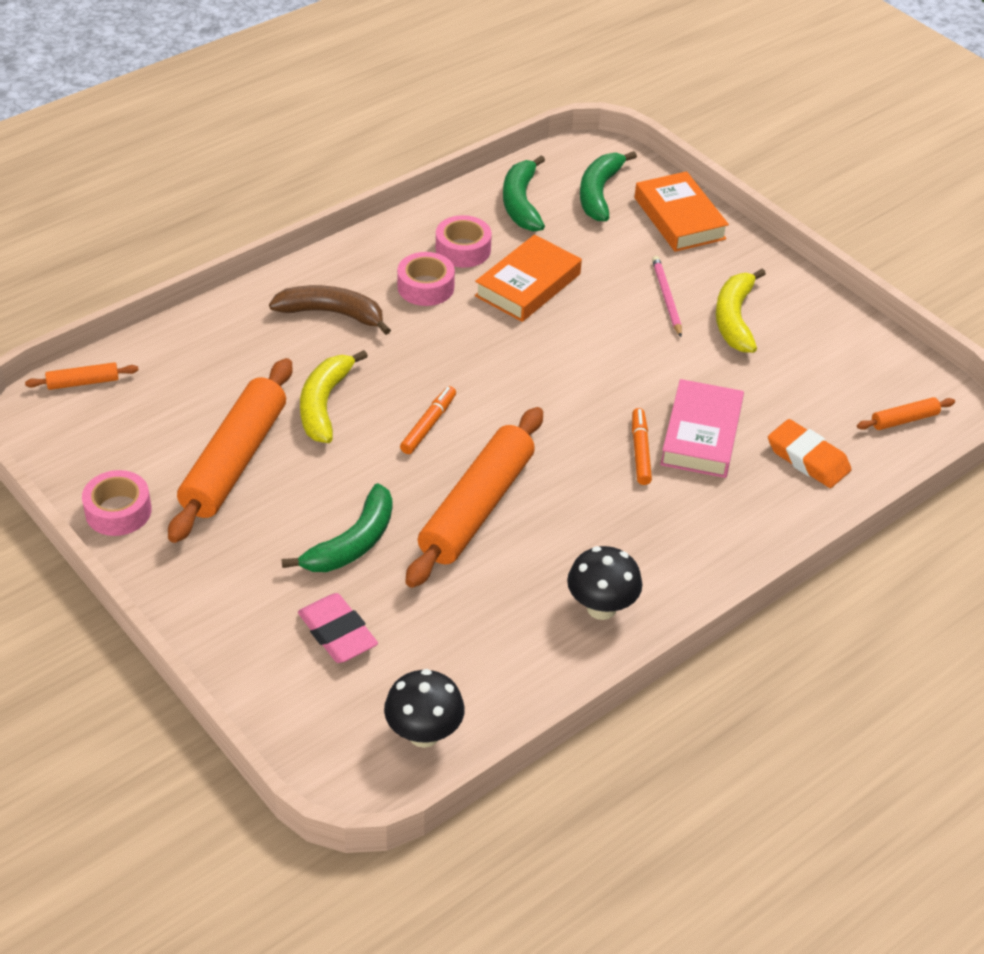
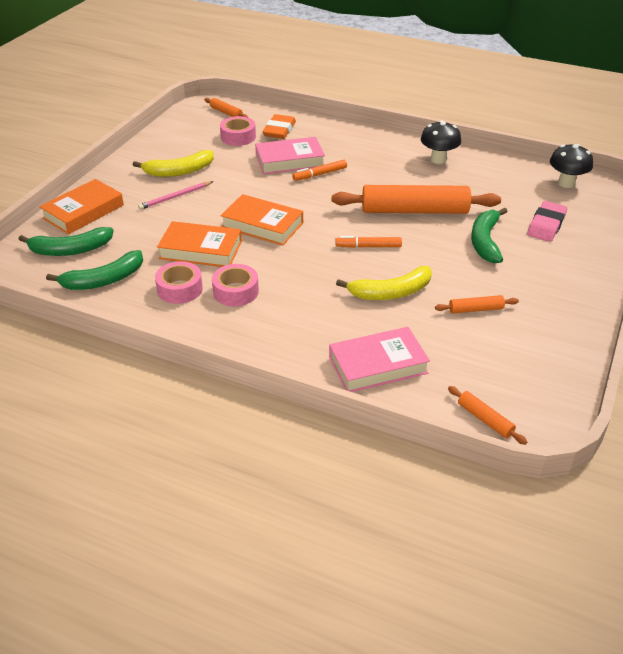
camera: 115 degrees left, 5 degrees down
pink tape [82,470,152,536] -> pink tape moved to [220,116,256,146]
orange rolling pin [168,358,293,543] -> orange rolling pin [435,295,519,313], size x0.44
brown banana [269,285,391,335] -> none
green banana [282,483,392,572] -> green banana turned 90 degrees counterclockwise [471,208,507,263]
none -> orange book [221,194,303,245]
none -> pink book [329,327,430,392]

